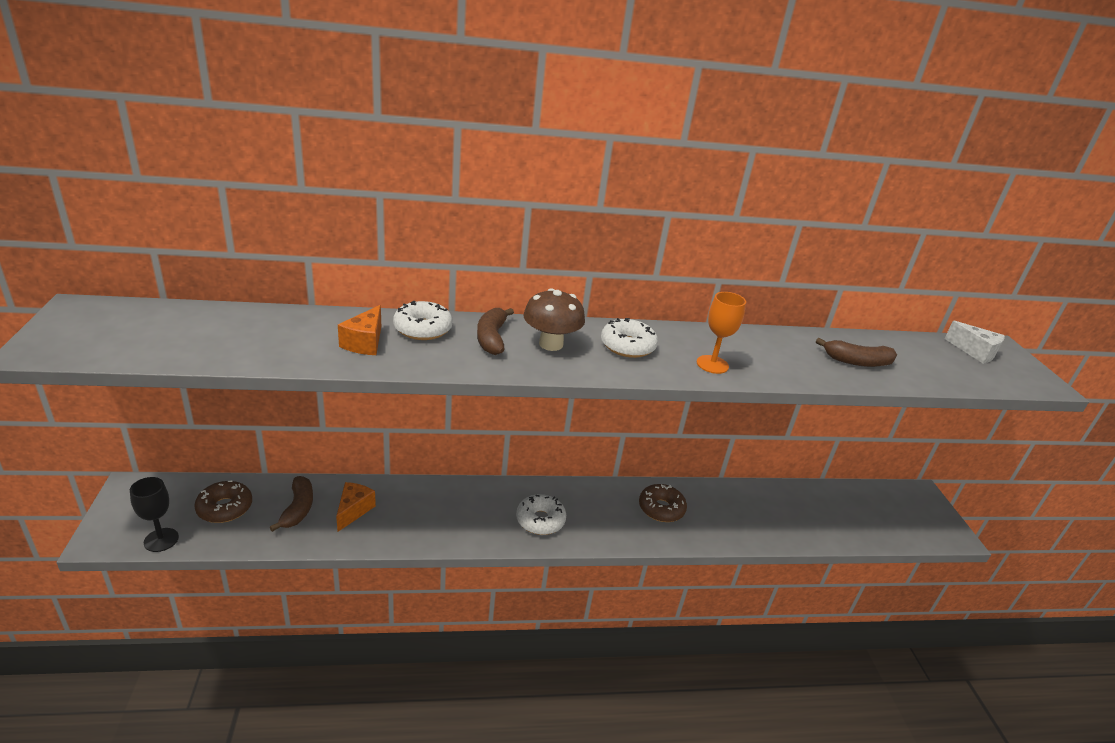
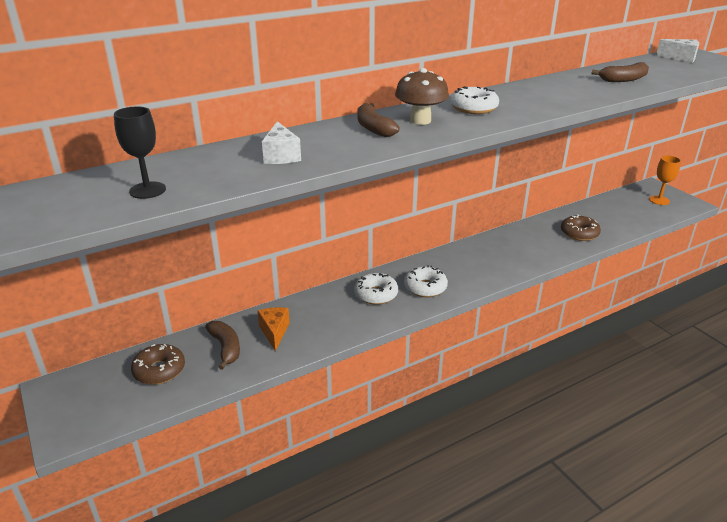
camera: 20 degrees left, 0 degrees up
black goblet [130,477,179,552] -> black goblet moved to [114,106,166,199]
orange cheese [338,305,381,355] -> white cheese [262,121,301,164]
white donut [393,301,453,340] -> white donut moved to [354,273,398,305]
brown donut [639,484,687,522] -> brown donut moved to [561,214,601,241]
orange goblet [697,292,746,374] -> orange goblet moved to [649,156,681,205]

